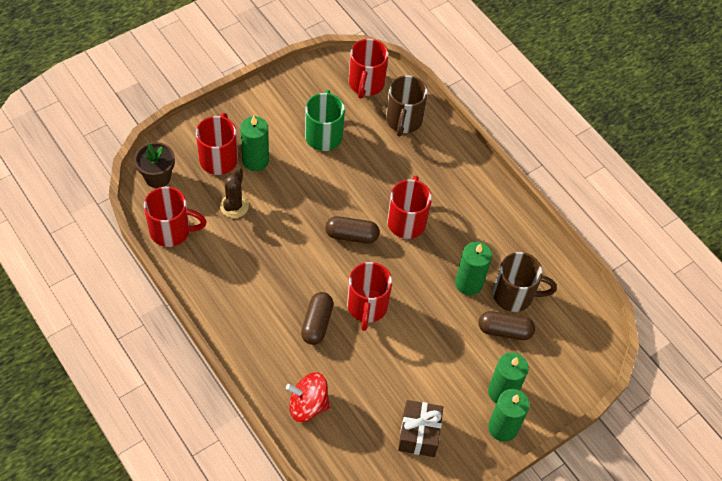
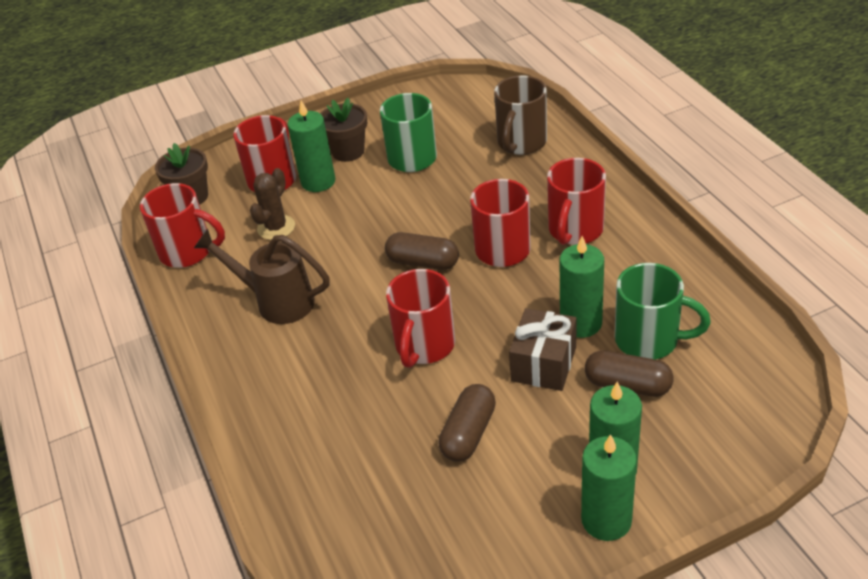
camera: 20 degrees right, 15 degrees down
red spinning top [286,372,330,422] -> none
brown capsule [301,292,333,345] -> brown capsule moved to [438,384,496,462]
red mug [349,39,389,99] -> red mug moved to [547,158,606,245]
brown gift [398,400,443,457] -> brown gift moved to [509,308,577,391]
brown mug [493,252,557,312] -> green mug [615,263,711,360]
none -> brown watering can [194,229,330,324]
none -> brown flower pot [320,98,367,162]

